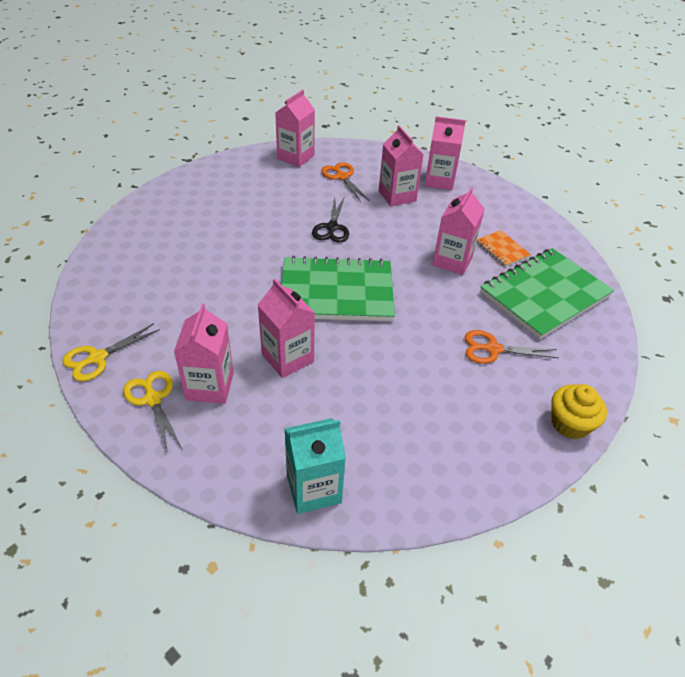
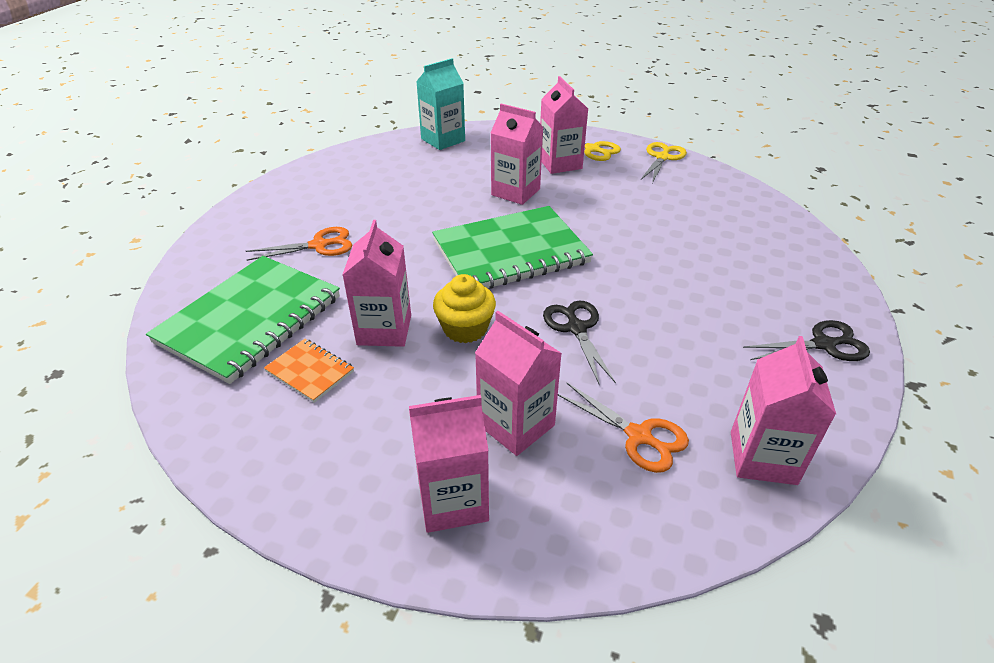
camera: 160 degrees right, 5 degrees down
yellow cupcake [551,384,607,439] -> yellow cupcake moved to [433,274,496,343]
none -> black scissors [743,320,870,361]

